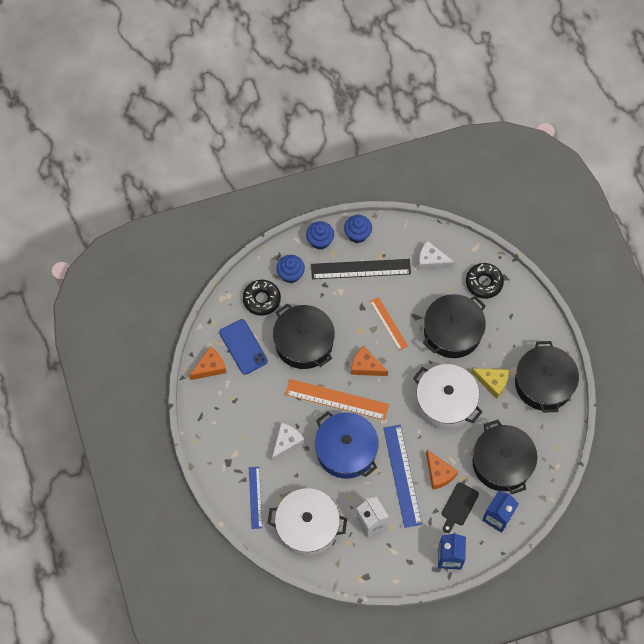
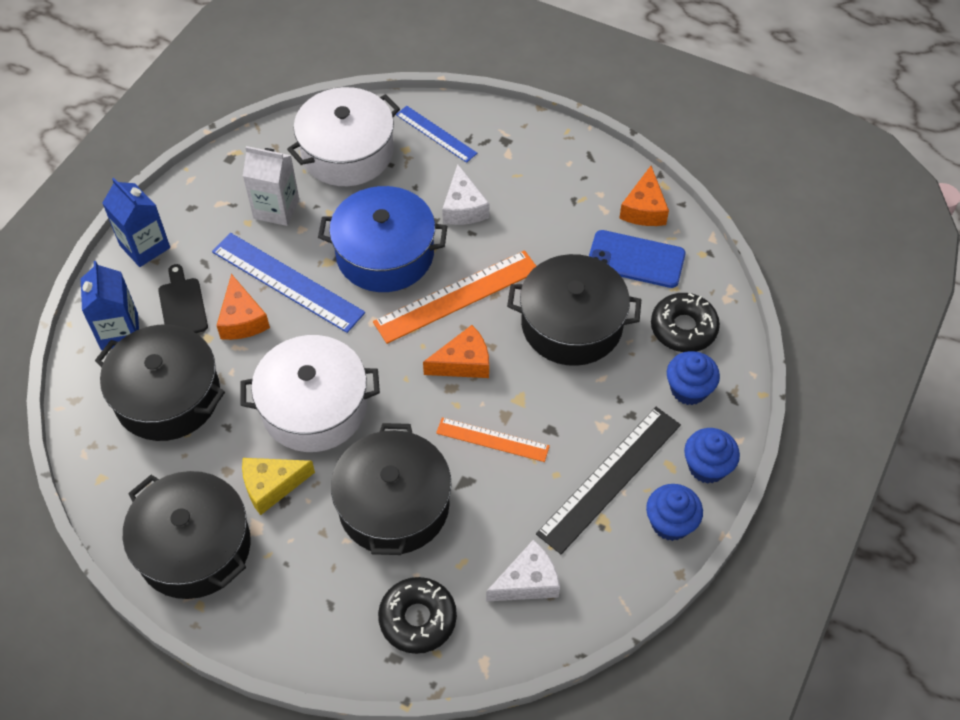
camera: 135 degrees right, 10 degrees down
orange cheese [426,450,458,490] -> orange cheese turned 120 degrees counterclockwise [217,274,270,340]

